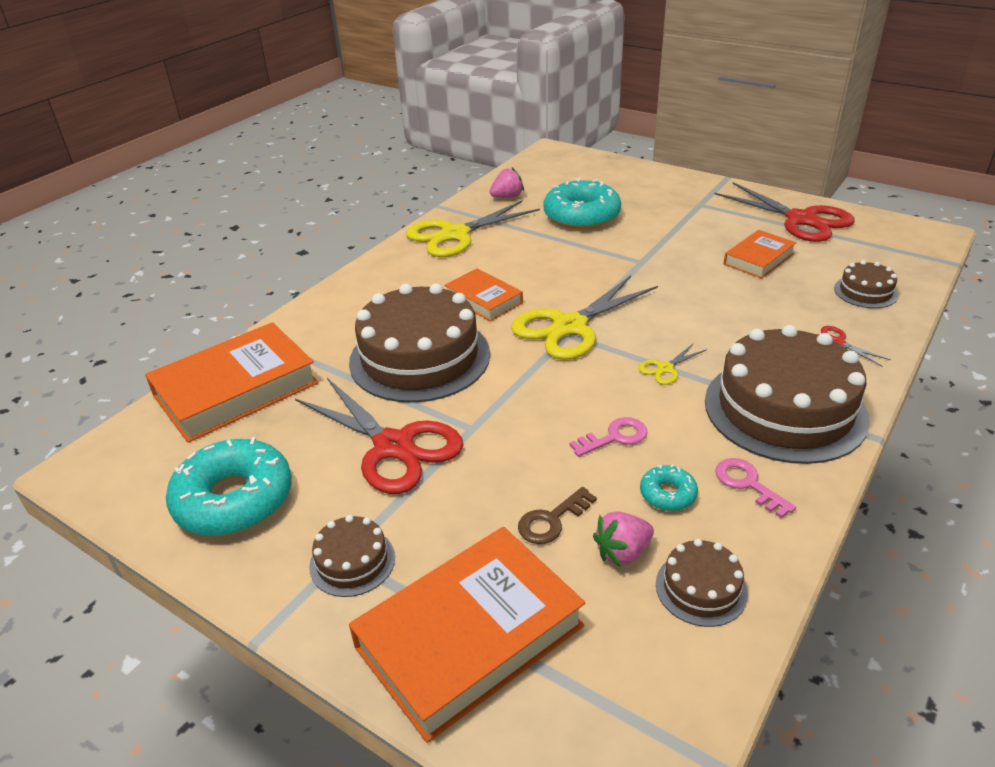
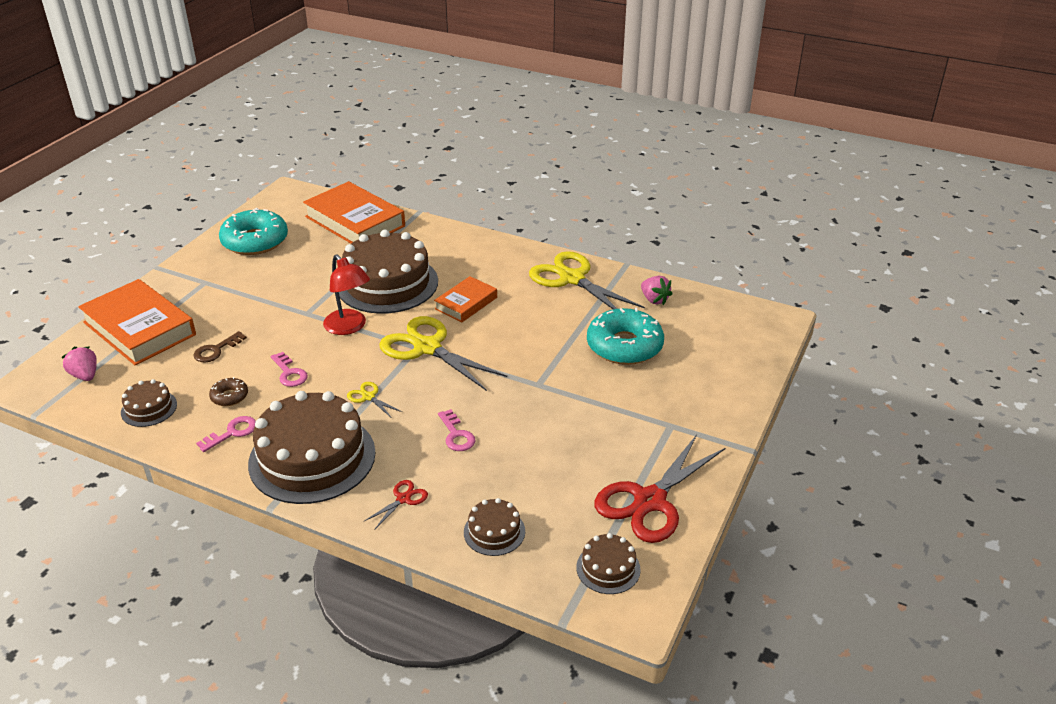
camera: 80 degrees right, 0 degrees up
red scissors [295,378,463,494] -> none
brown cake [309,515,395,597] -> brown cake moved to [576,533,641,594]
brown key [518,487,597,544] -> brown key turned 90 degrees counterclockwise [193,331,247,362]
pink strawberry [593,511,654,567] -> pink strawberry moved to [61,346,97,381]
turquoise donut [640,465,698,511] -> brown donut [209,377,248,406]
orange book [724,230,797,279] -> none
none -> red lamp [323,254,370,335]
none -> pink key [438,409,475,451]

